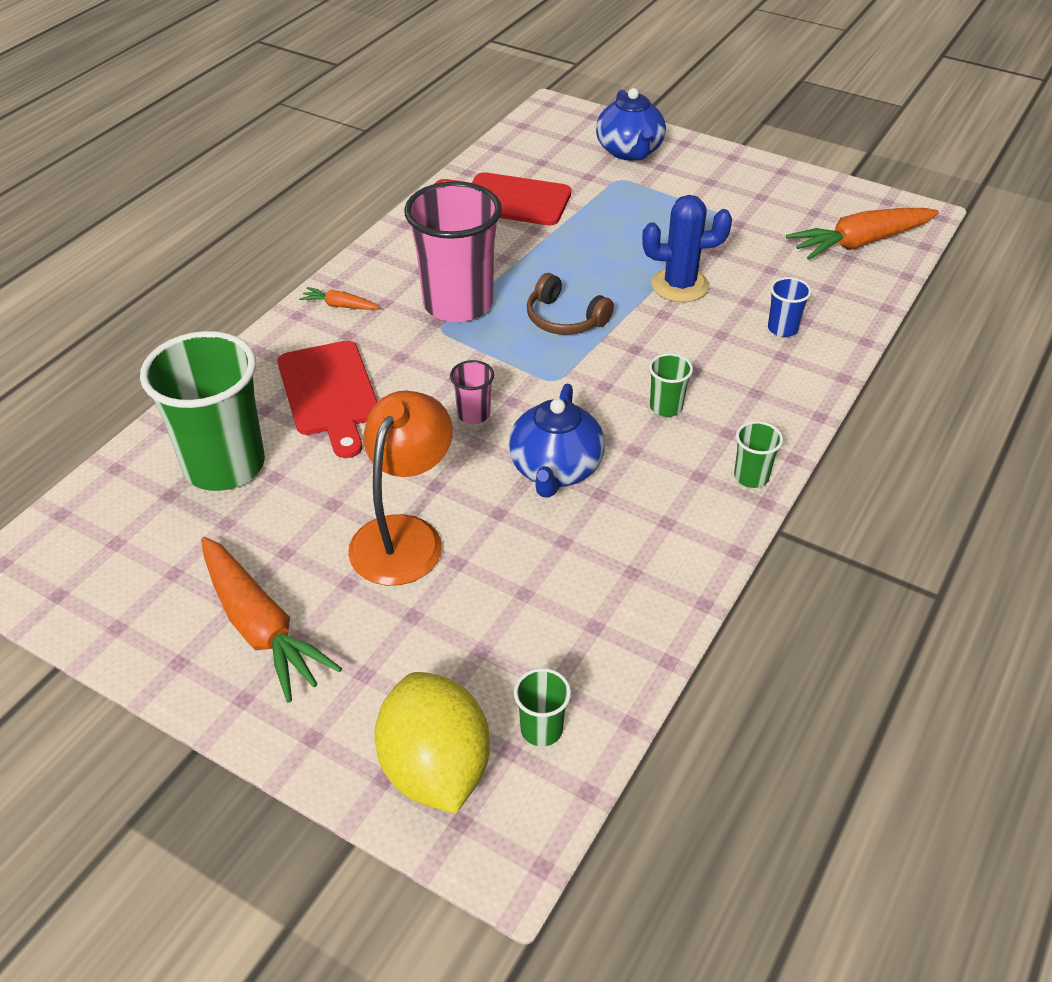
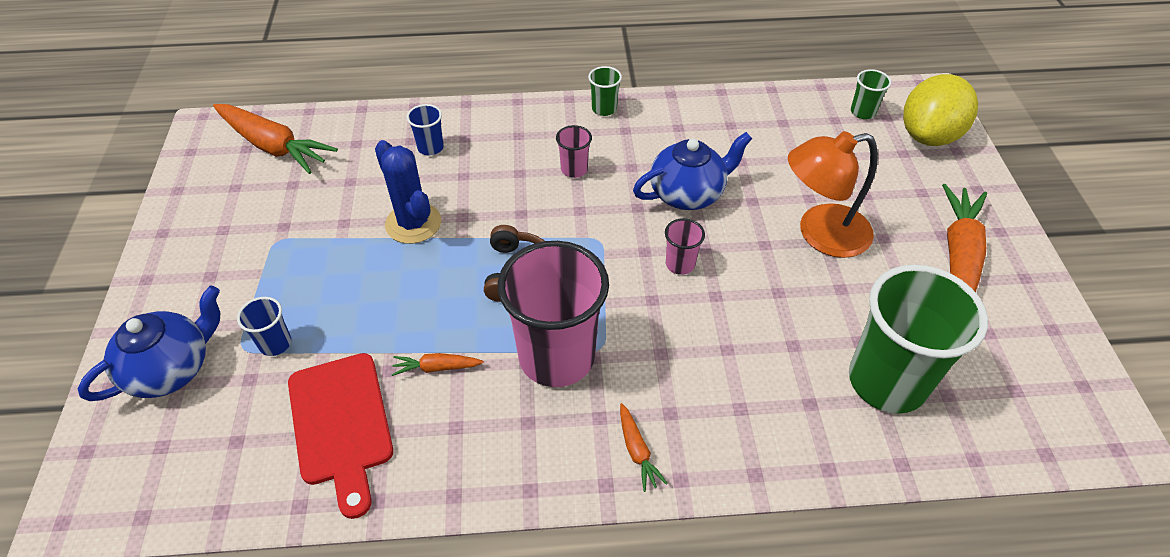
camera: 125 degrees left, 5 degrees up
red cutting board [278,341,378,458] -> none
green cup [649,353,693,417] -> pink cup [556,125,592,178]
none -> blue cup [237,297,291,356]
none -> orange carrot [391,353,484,376]

